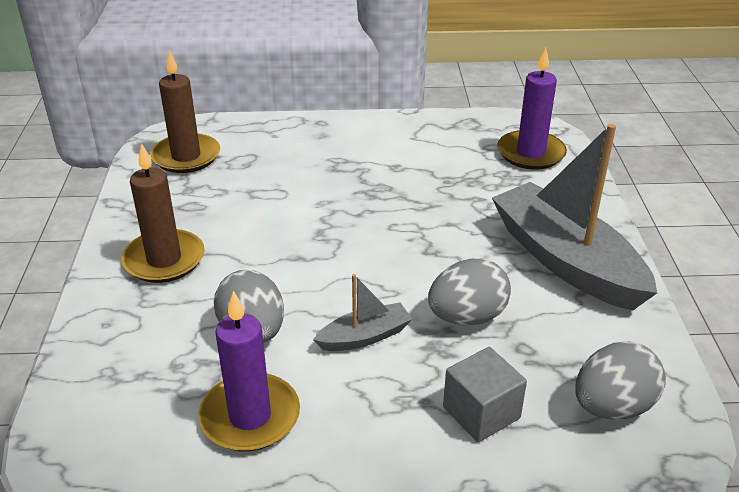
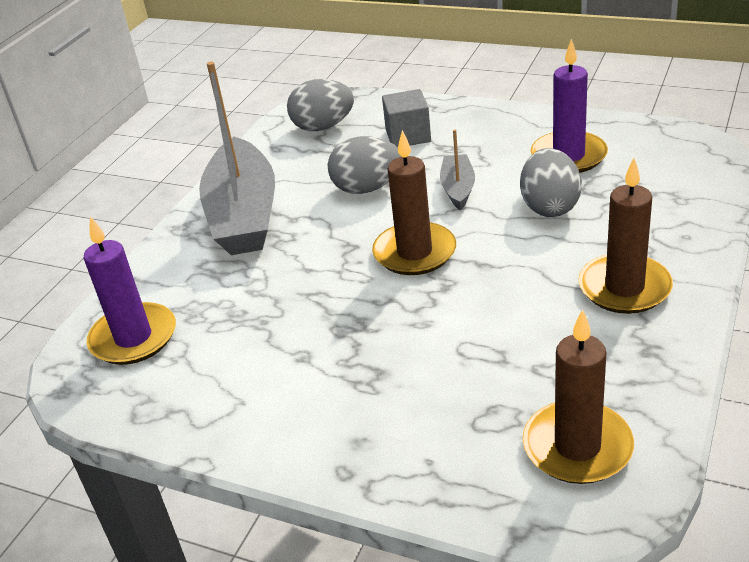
camera: 150 degrees left, 0 degrees up
grey boat [313,274,412,351] -> grey boat turned 90 degrees clockwise [440,129,475,210]
none -> brown candle [372,130,456,275]

